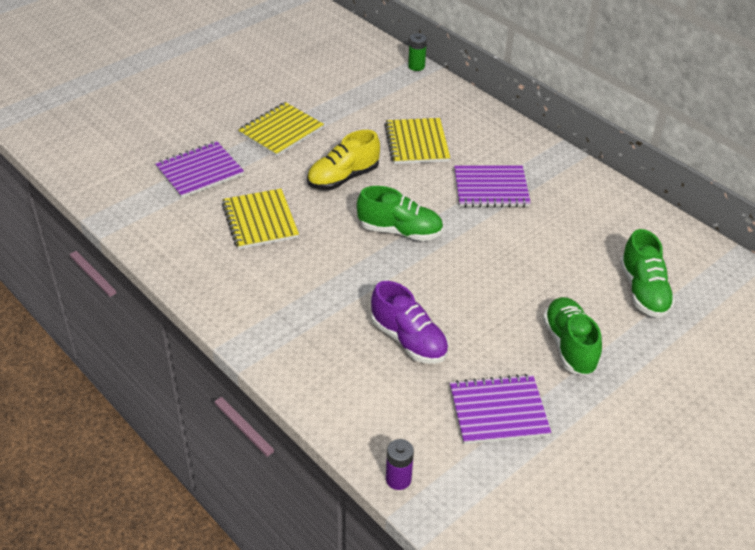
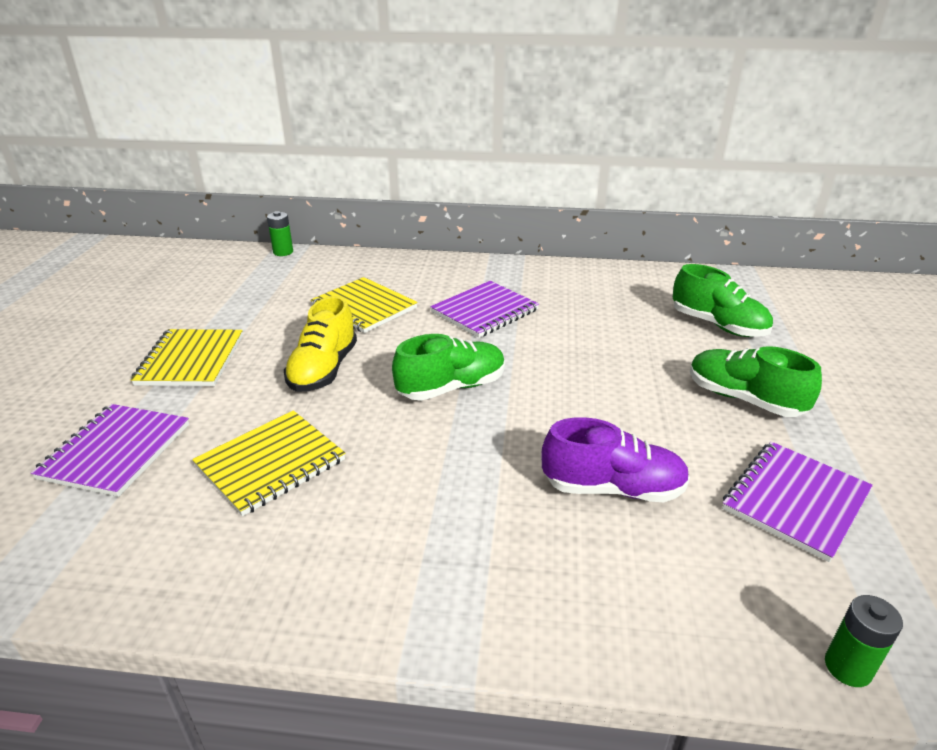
camera: 40 degrees left, 10 degrees down
yellow notebook [222,189,299,249] -> yellow notebook turned 75 degrees counterclockwise [192,410,345,516]
purple battery [386,439,414,490] -> green battery [825,595,903,687]

